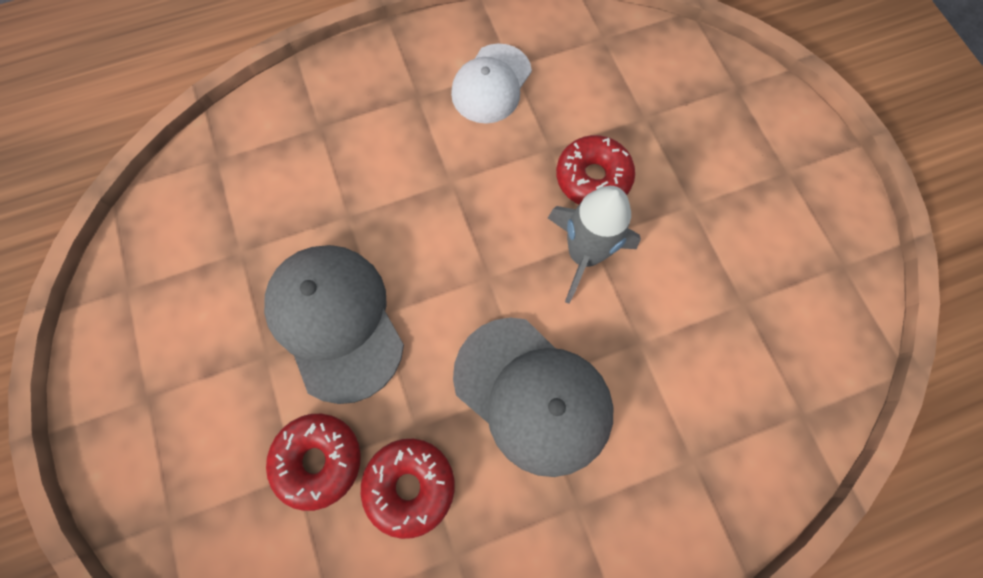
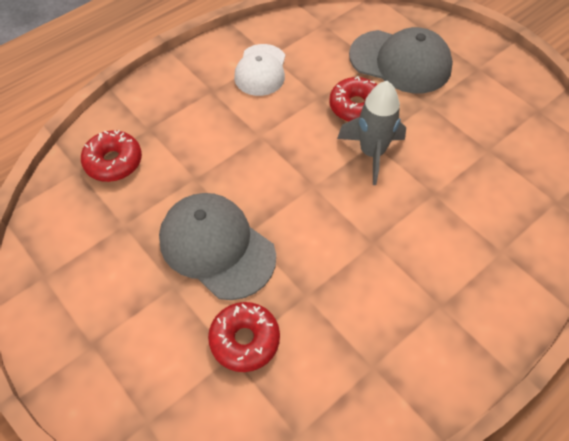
camera: 20 degrees left, 15 degrees down
red donut [361,439,455,539] -> red donut moved to [81,130,142,182]
grey cap [453,318,613,477] -> grey cap moved to [349,27,453,93]

